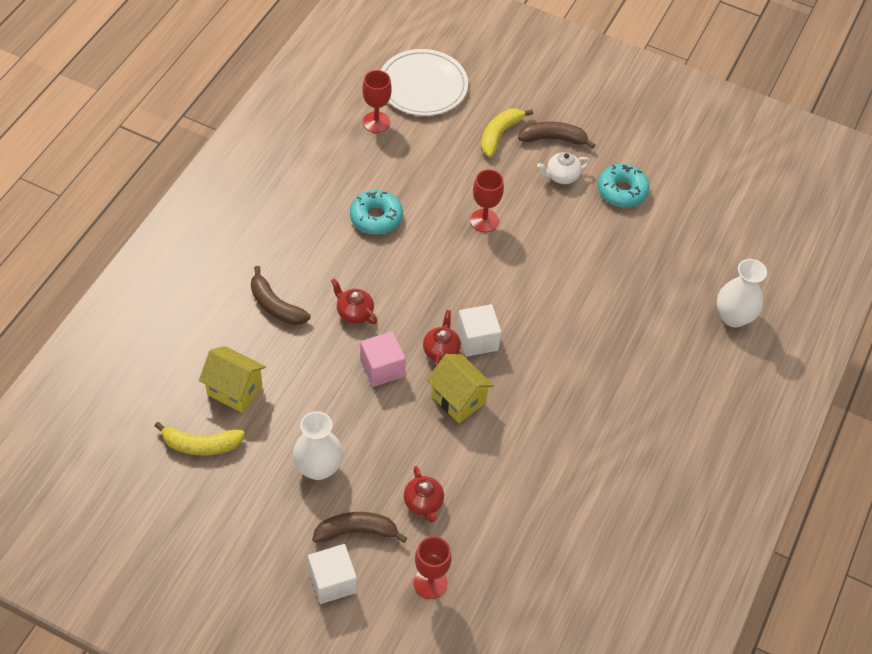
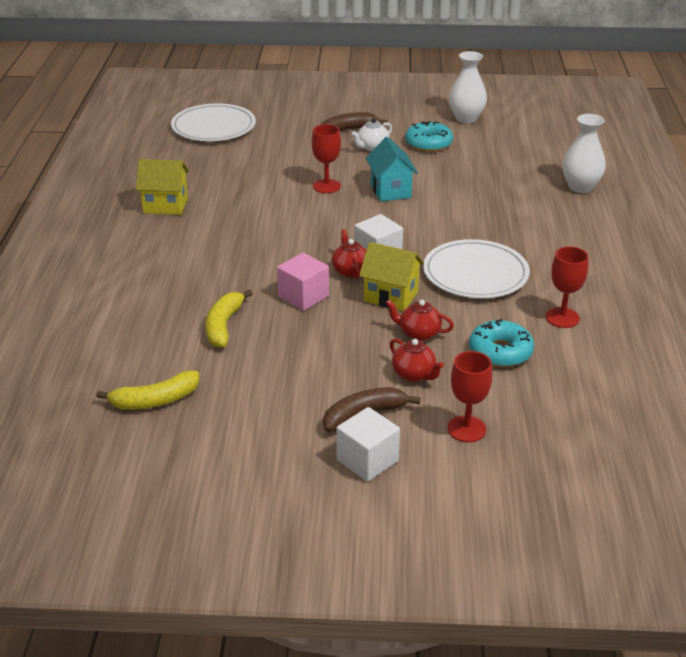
camera: 20 degrees left, 20 degrees down
yellow house [199,346,266,413] -> yellow house moved to [136,159,189,215]
brown banana [251,266,310,325] -> none
white vase [293,411,343,480] -> white vase moved to [449,51,487,123]
red teapot [331,278,377,324] -> red teapot moved to [386,300,454,341]
turquoise donut [350,190,403,235] -> turquoise donut moved to [469,319,534,367]
red goblet [362,70,392,133] -> red goblet moved to [545,246,588,328]
yellow banana [481,108,533,157] -> yellow banana moved to [205,289,253,348]
none -> turquoise house [366,137,418,202]
none -> white plate [423,239,530,298]

